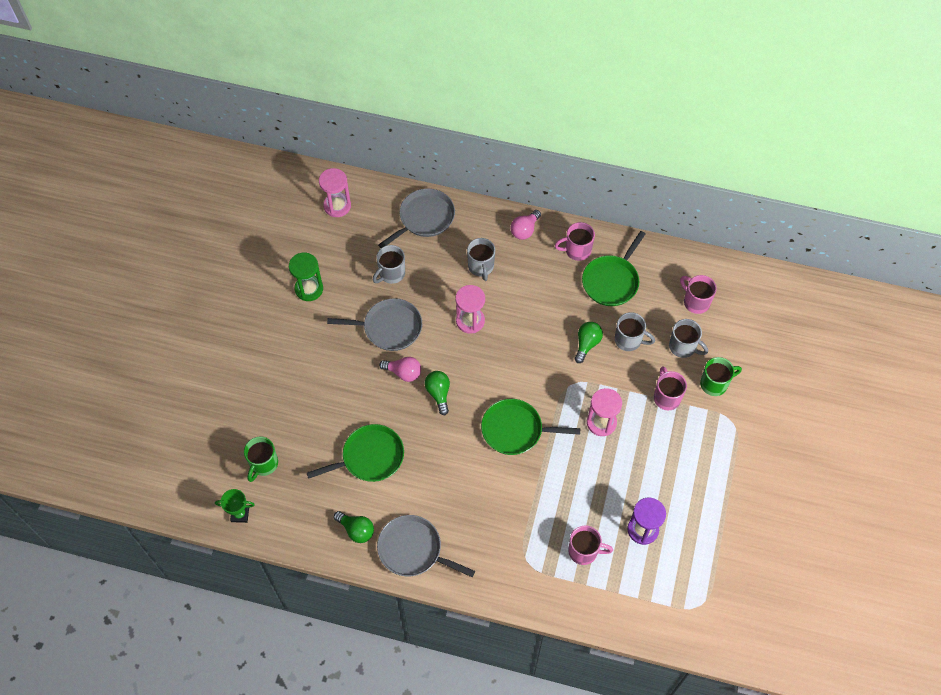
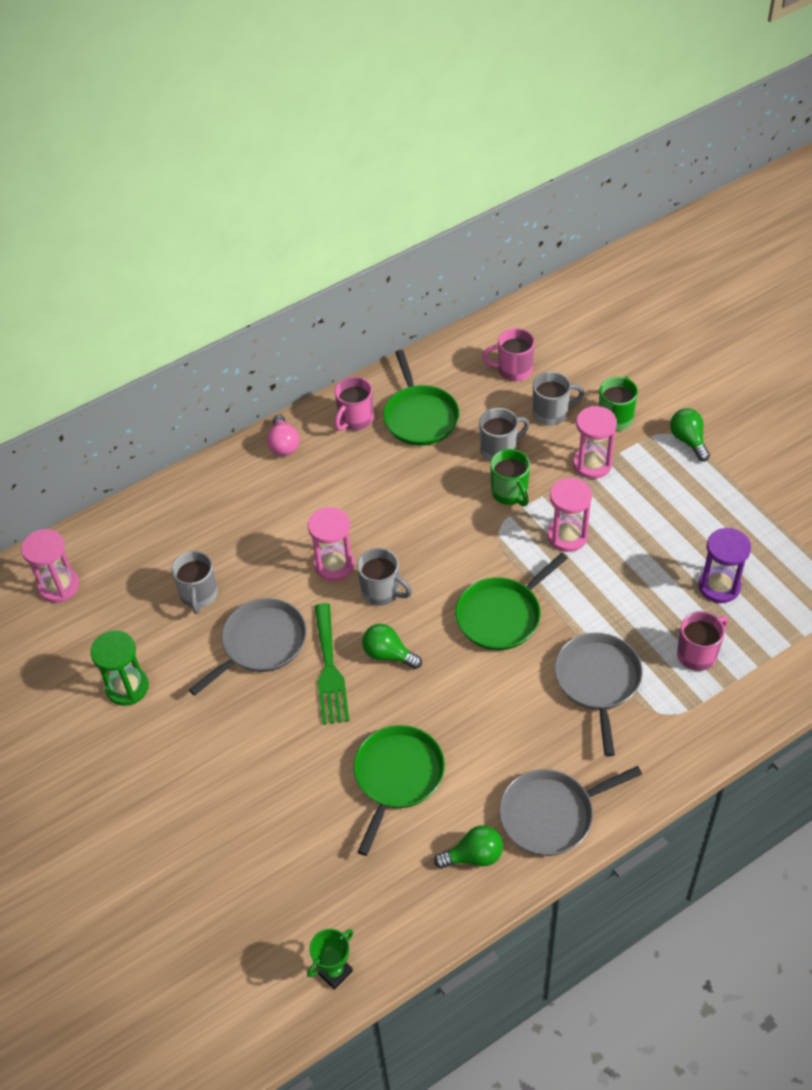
camera: 45 degrees left, 10 degrees down
green mug [244,436,278,482] -> green mug moved to [490,449,530,506]
grey pan [378,188,455,248] -> grey pan moved to [554,633,643,756]
pink light bulb [379,357,421,382] -> green fork [314,603,349,725]
grey mug [467,238,495,281] -> grey mug moved to [357,548,412,606]
green light bulb [575,322,603,363] -> green light bulb moved to [670,408,710,462]
pink mug [654,367,687,410] -> pink hourglass [573,406,617,479]

